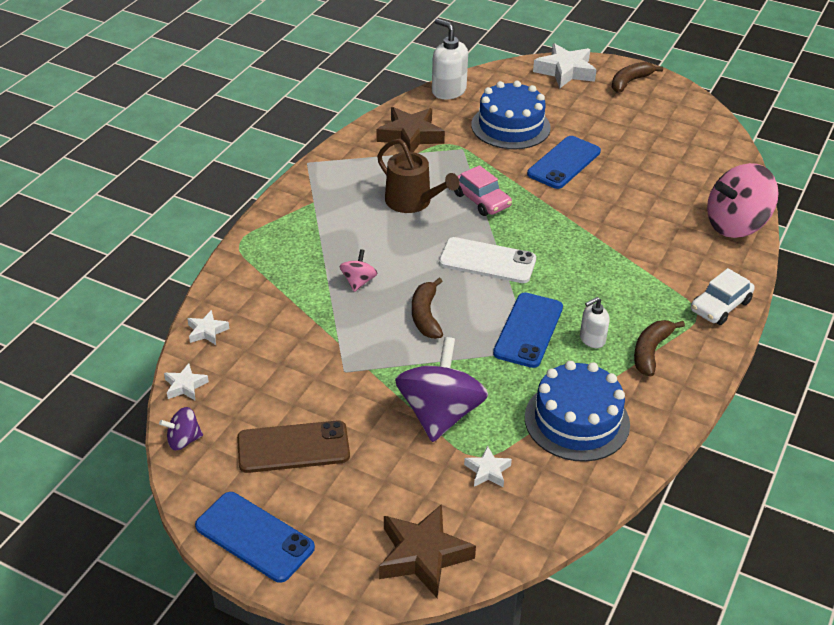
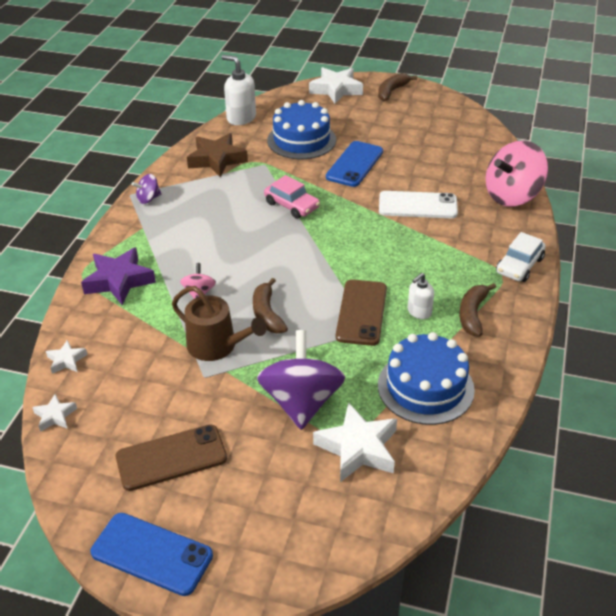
camera: 10 degrees left, 0 degrees up
purple spinning top [159,407,203,450] -> purple spinning top moved to [132,174,161,204]
brown watering can [377,139,460,213] -> brown watering can moved to [172,286,267,361]
brown star [379,504,476,598] -> none
white phone [439,237,536,283] -> white phone moved to [379,191,458,218]
white star [464,446,512,487] -> white star [313,402,397,482], size x1.95
blue phone [493,293,563,368] -> brown phone [336,279,387,346]
none -> purple star [81,247,156,305]

